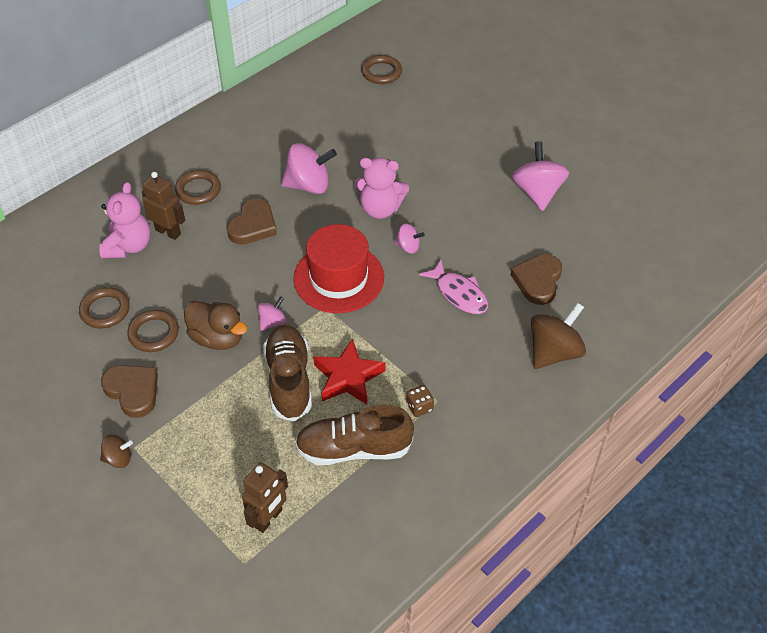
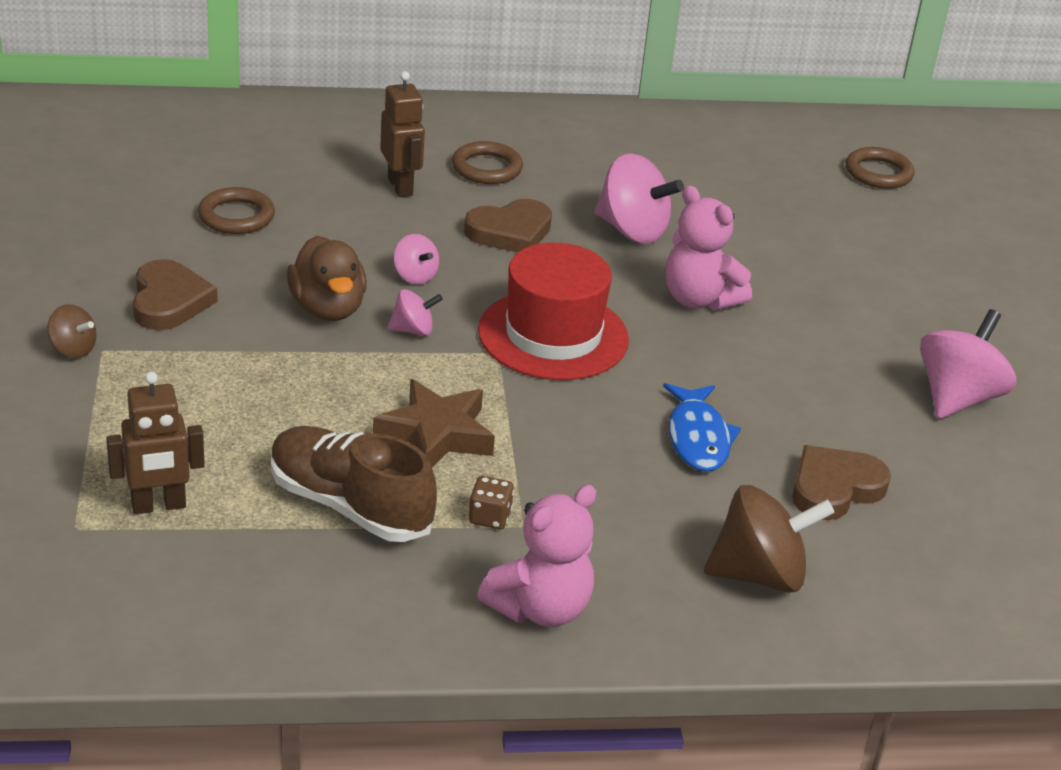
camera: 35 degrees right, 15 degrees down
pink teddy bear [99,182,151,258] -> pink teddy bear moved to [477,485,596,627]
brown ring [127,310,179,352] -> none
brown shoe [263,325,312,422] -> none
red star [313,339,385,405] -> brown star [373,379,495,467]
pink spinning top [394,224,425,254] -> pink spinning top moved to [393,234,439,285]
pink fish [419,260,488,314] -> blue fish [663,383,741,472]

